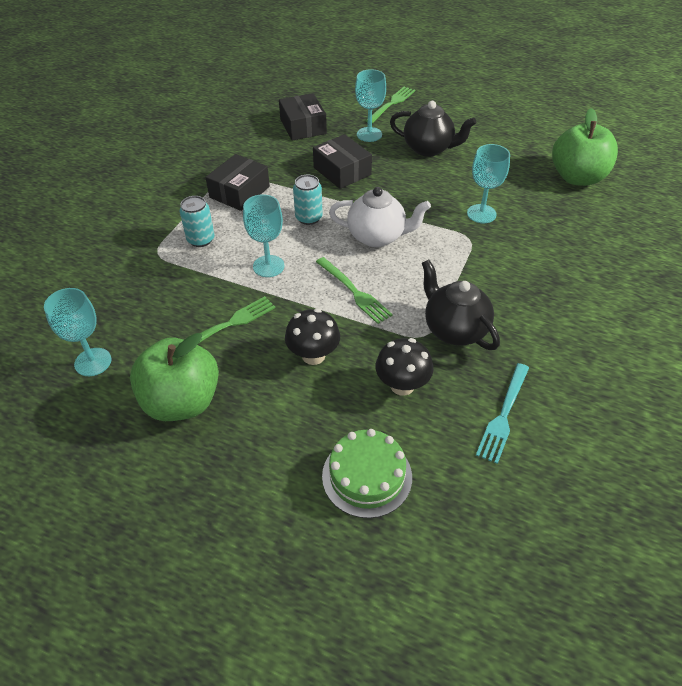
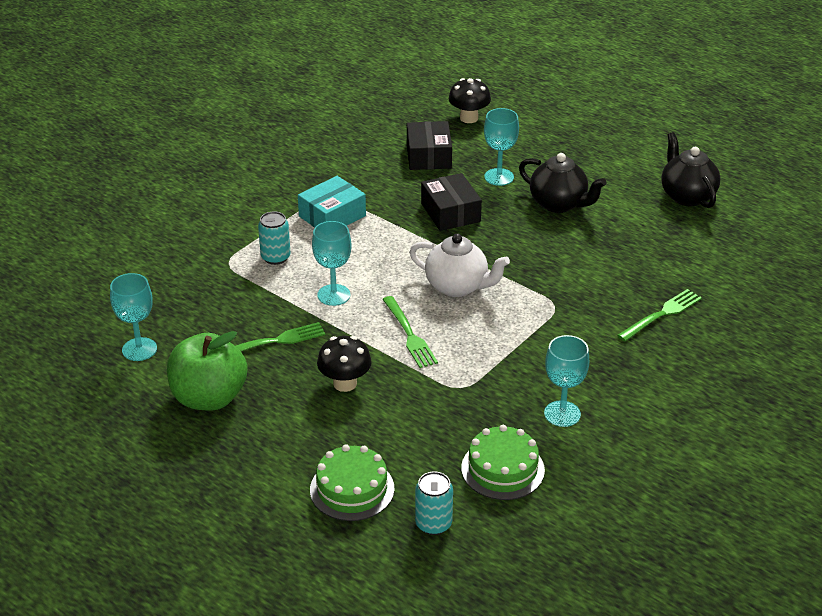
camera: 15 degrees right, 10 degrees down
black box [205,154,270,211] -> turquoise box [298,176,366,227]
turquoise can [293,175,323,225] -> turquoise can moved to [415,471,453,535]
green fork [366,87,415,124] -> green fork moved to [617,289,702,341]
black mushroom [376,338,433,396] -> black mushroom moved to [449,78,491,123]
black teapot [422,259,500,350] -> black teapot moved to [661,132,720,208]
turquoise goblet [467,144,510,223] -> turquoise goblet moved to [544,335,589,427]
turquoise fork [476,363,529,464] -> green cake [461,425,545,500]
green apple [552,108,618,186] -> none

